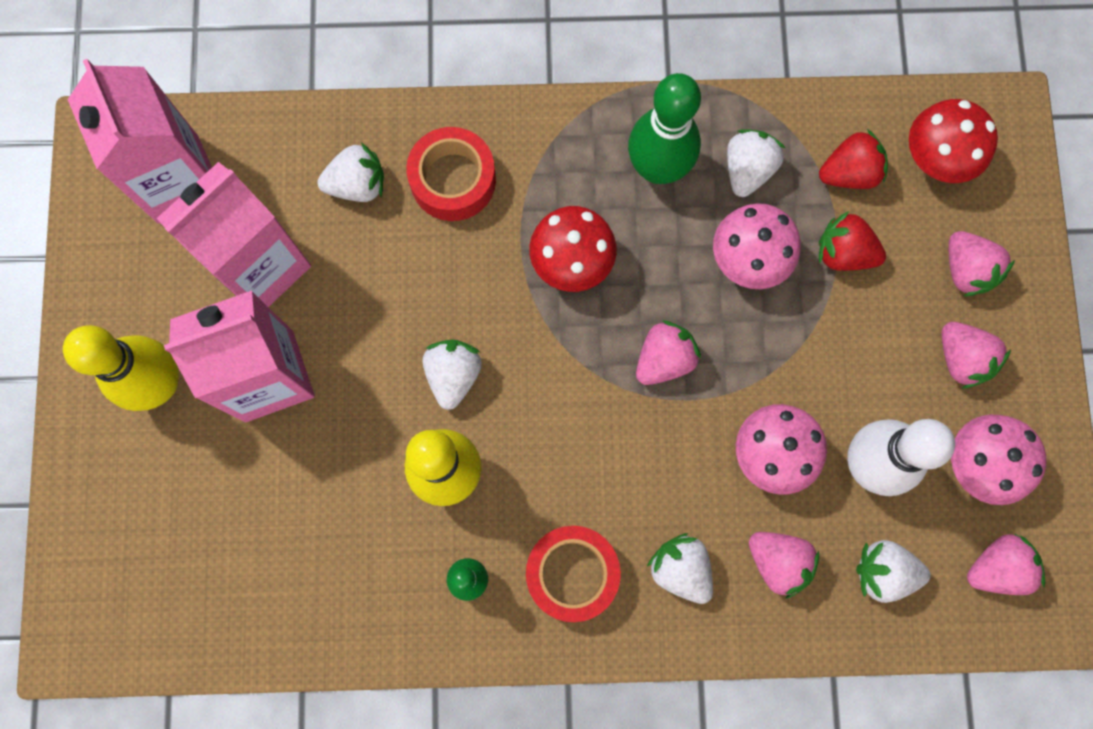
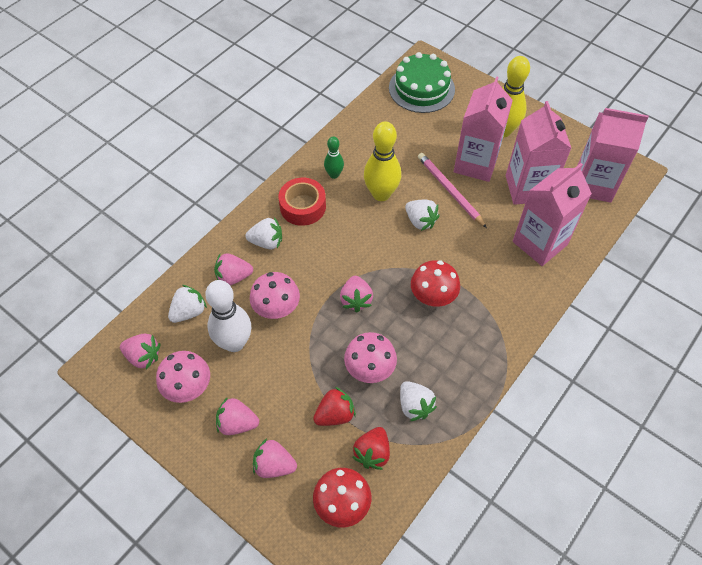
camera: 130 degrees right, 20 degrees down
white strawberry [317,142,384,202] -> pink carton [513,163,592,266]
red tape [406,127,496,221] -> none
green bowling pin [628,73,701,184] -> none
pink strawberry [967,534,1045,595] -> pink strawberry turned 90 degrees counterclockwise [120,334,160,370]
none -> green cake [389,52,455,113]
none -> pink pencil [418,153,487,228]

